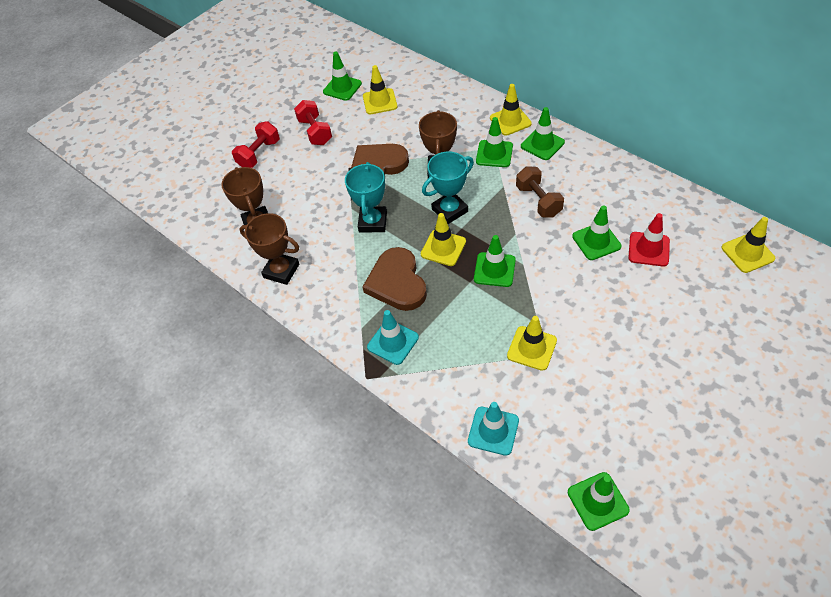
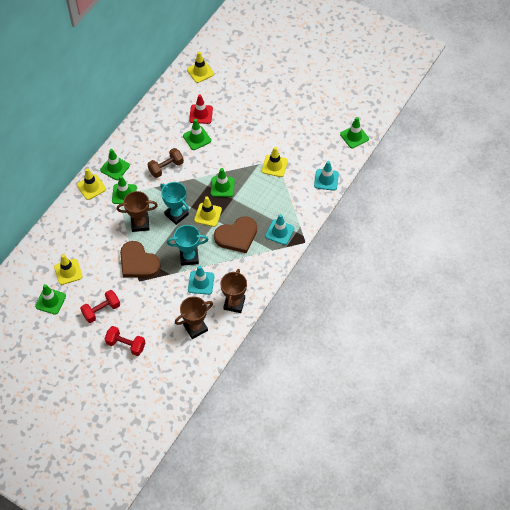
camera: 105 degrees left, 5 degrees up
none -> turquoise traffic cone [188,266,214,295]

